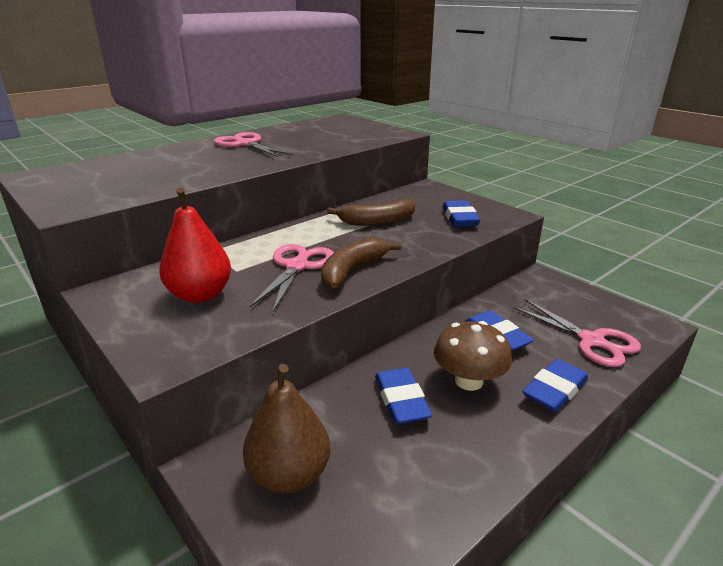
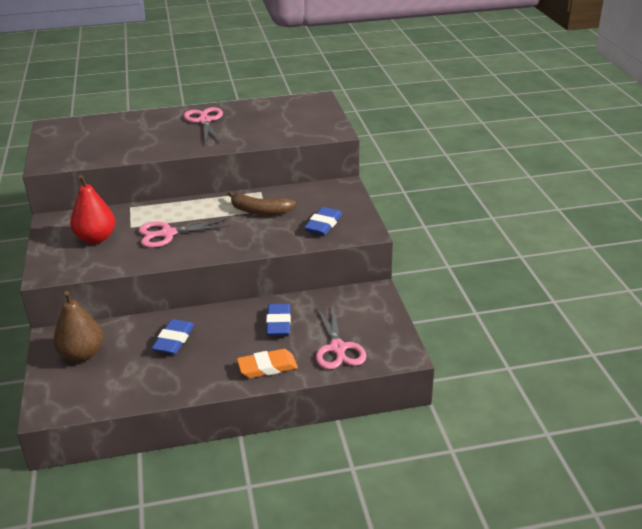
camera: 30 degrees right, 5 degrees up
pink scissors [249,244,334,312] -> pink scissors turned 150 degrees counterclockwise [139,219,230,248]
brown banana [321,237,401,289] -> none
brown mushroom [434,321,512,391] -> none
blue eraser [522,359,588,412] -> orange eraser [237,349,298,378]

